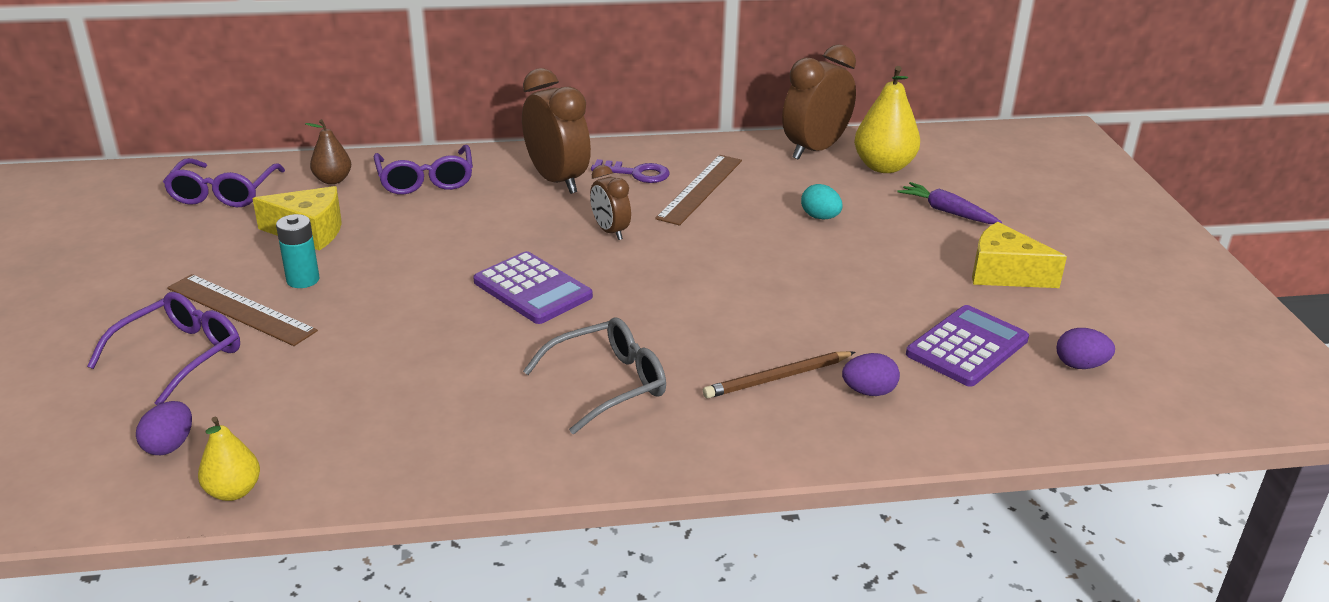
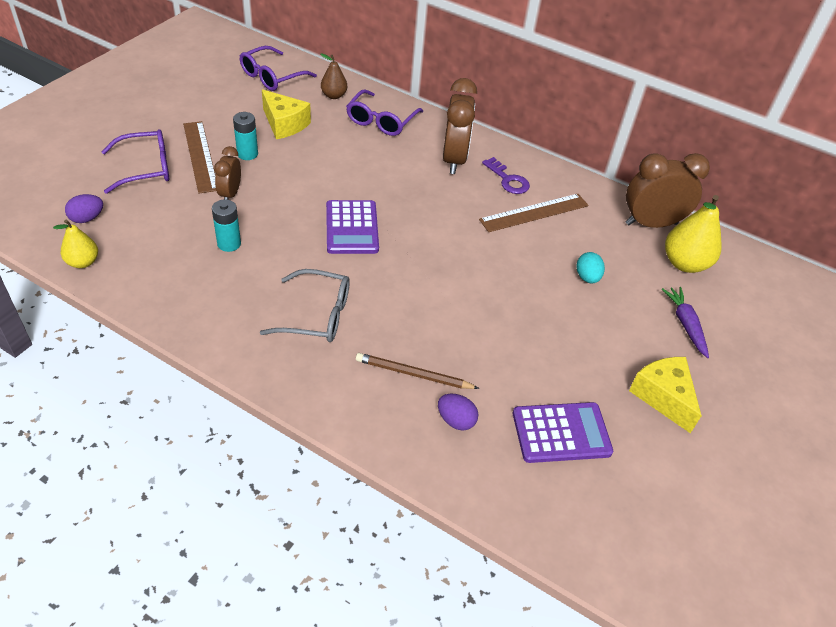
camera: 35 degrees right, 15 degrees up
brown clock [590,165,631,240] -> brown clock moved to [214,146,241,200]
purple egg [1057,328,1115,369] -> none
none -> turquoise battery [212,199,241,252]

